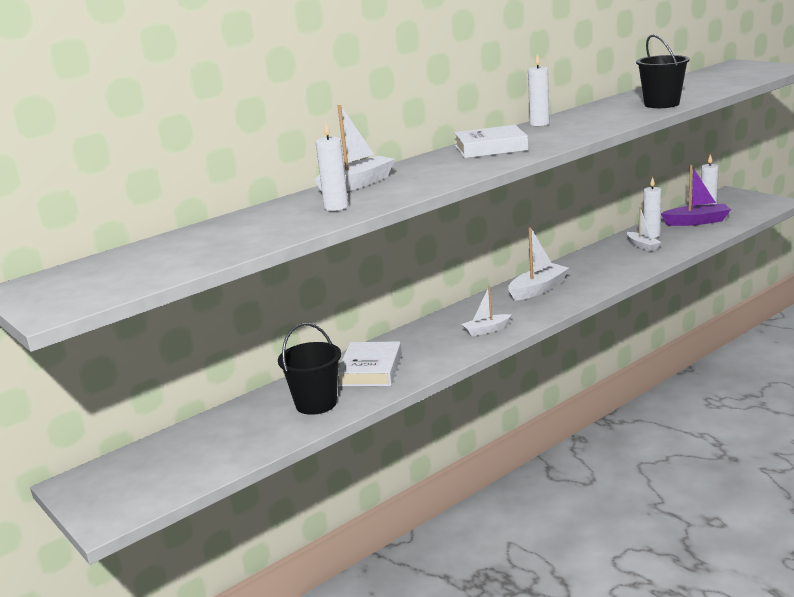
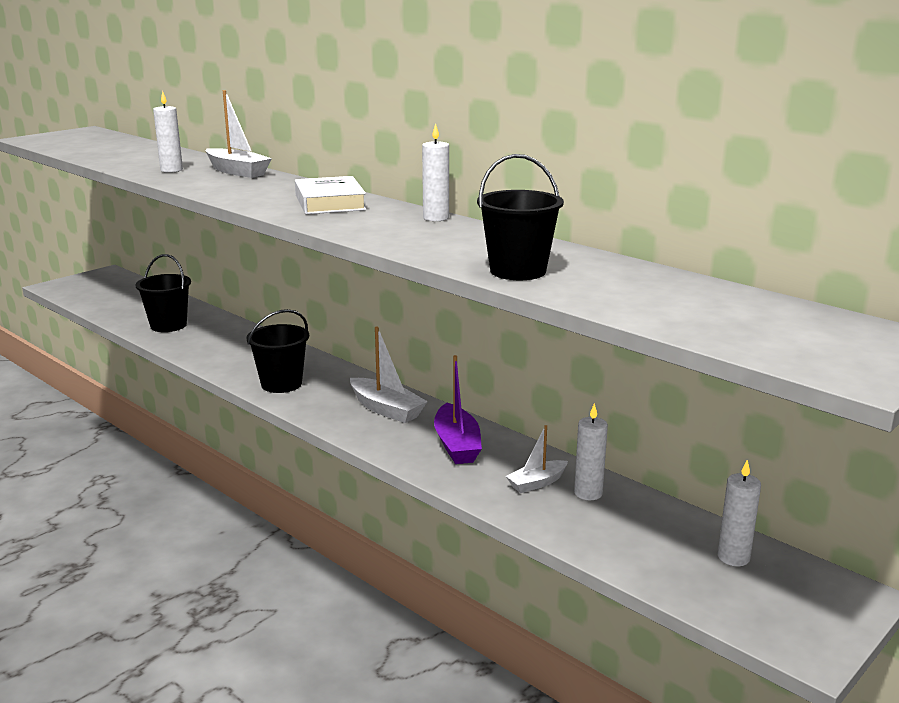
camera: 80 degrees right, 0 degrees up
white book [338,341,402,386] -> none
white boat [461,286,512,336] -> black bucket [246,309,309,393]
purple boat [661,165,731,226] -> purple boat moved to [434,355,482,464]

